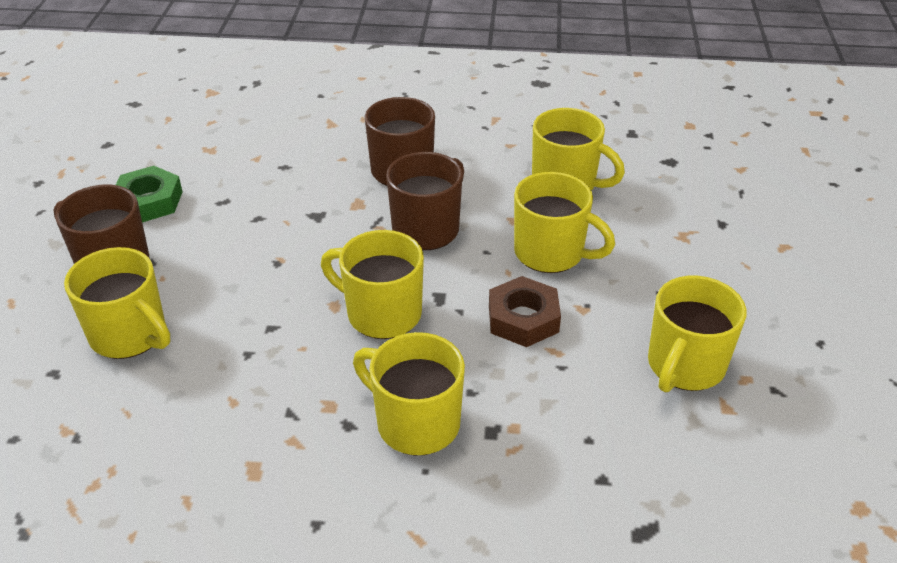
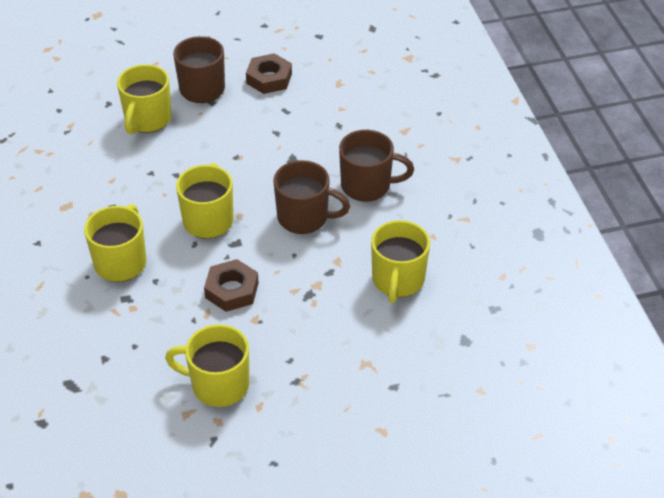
camera: 70 degrees right, 5 degrees up
green nut [116,166,182,222] -> brown nut [246,53,292,94]
yellow mug [514,172,615,273] -> none

